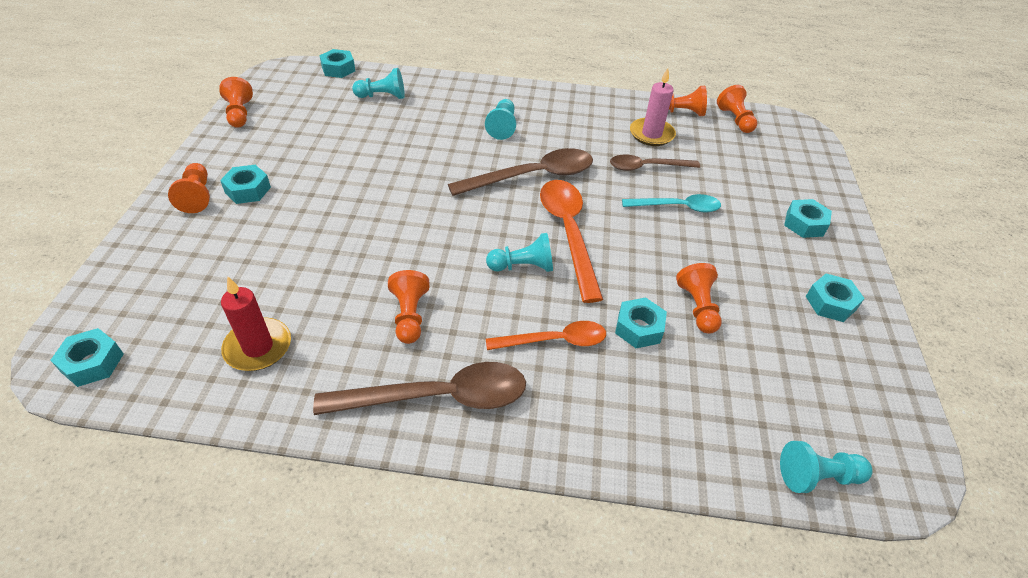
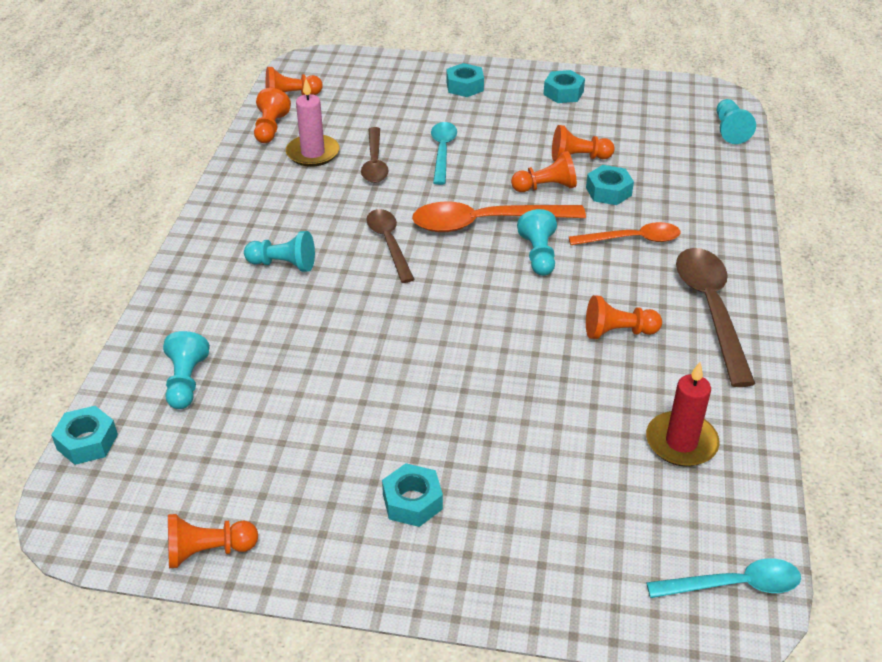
camera: 85 degrees left, 5 degrees down
turquoise nut [50,328,124,387] -> turquoise spoon [646,558,801,598]
orange pawn [168,163,210,213] -> orange pawn moved to [511,151,577,192]
brown spoon [448,148,593,196] -> brown spoon [366,209,415,283], size x0.63
orange spoon [486,321,606,350] -> orange spoon turned 90 degrees clockwise [569,222,681,245]

